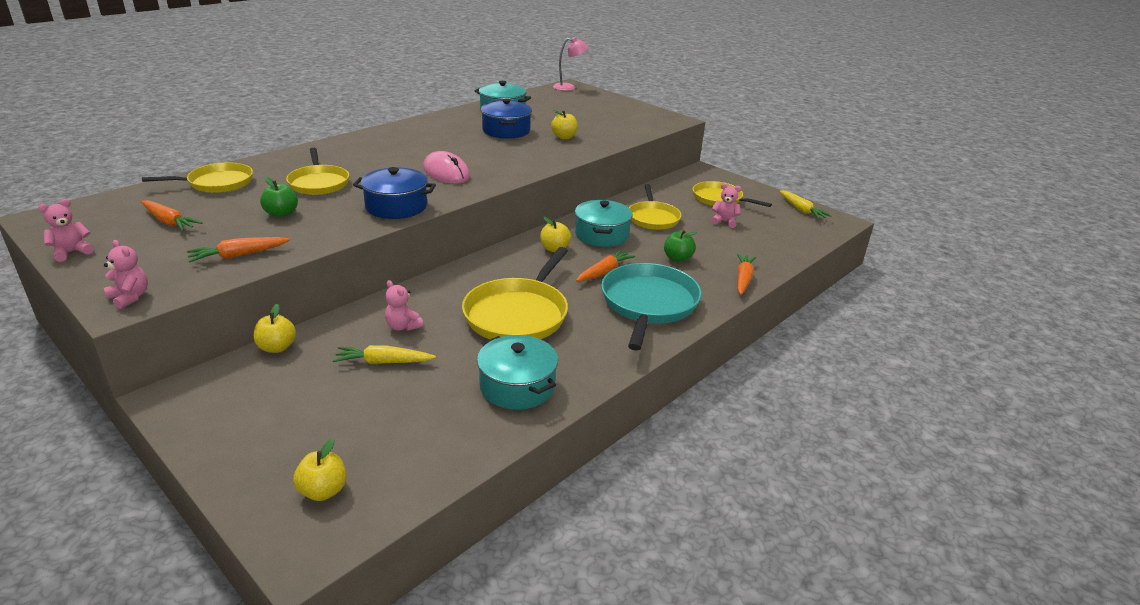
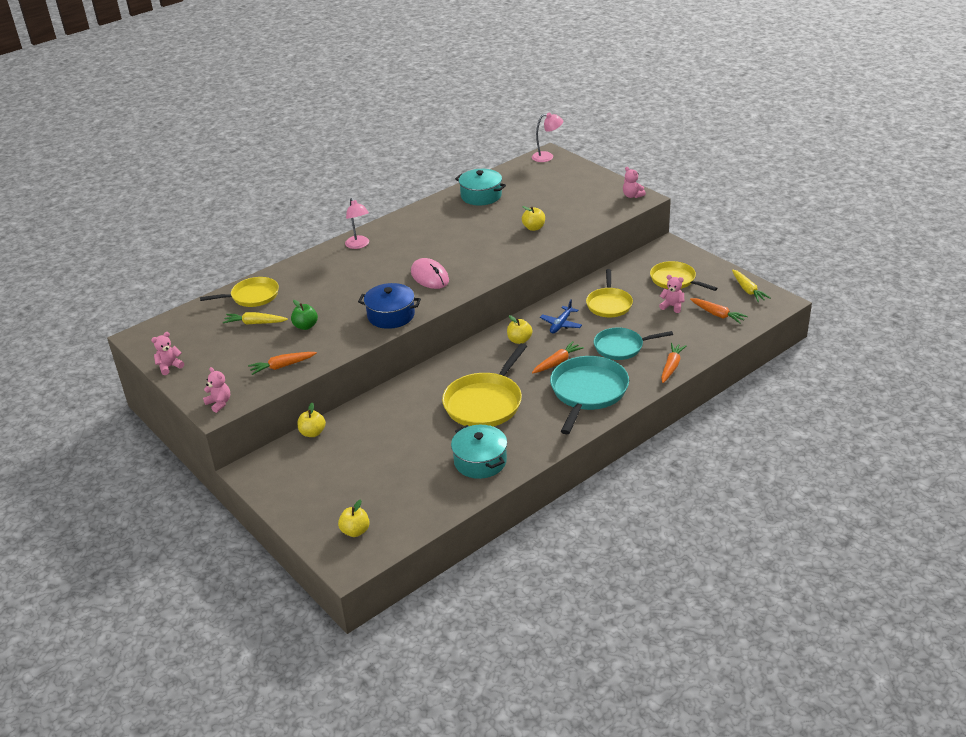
camera: 10 degrees right, 5 degrees up
orange carrot [141,200,202,231] -> orange carrot moved to [690,298,748,324]
yellow pan [286,148,349,195] -> none
yellow carrot [333,345,436,364] -> yellow carrot moved to [223,312,288,324]
pink teddy bear [385,280,423,331] -> pink teddy bear moved to [623,167,646,198]
blue pot [481,98,532,139] -> none
turquoise pot [575,200,633,247] -> blue plane [540,299,582,334]
green apple [664,230,697,262] -> turquoise pan [594,328,673,360]
none -> pink lamp [345,198,369,249]

